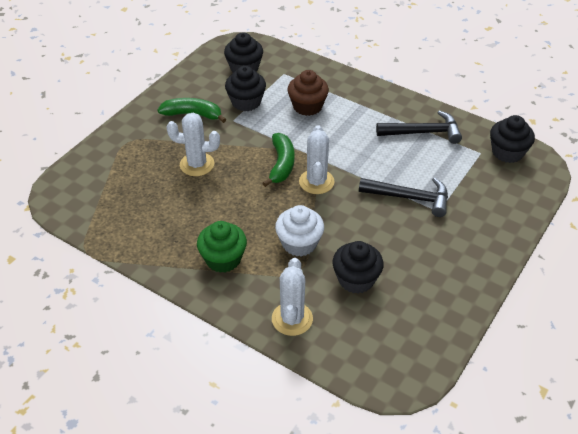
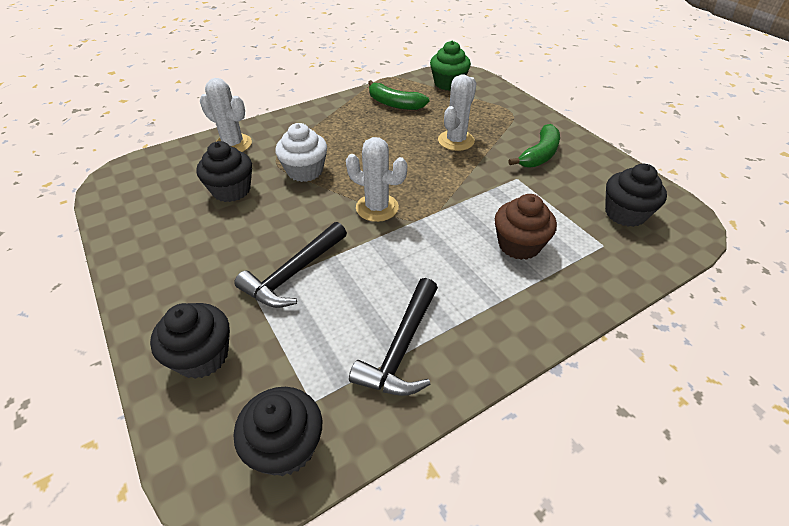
camera: 115 degrees right, 0 degrees up
green cupcake [197,221,247,273] -> green cupcake moved to [430,41,471,91]
black cupcake [225,66,266,111] -> black cupcake moved to [150,303,230,379]
green banana [262,133,295,187] -> green banana moved to [368,80,429,110]

